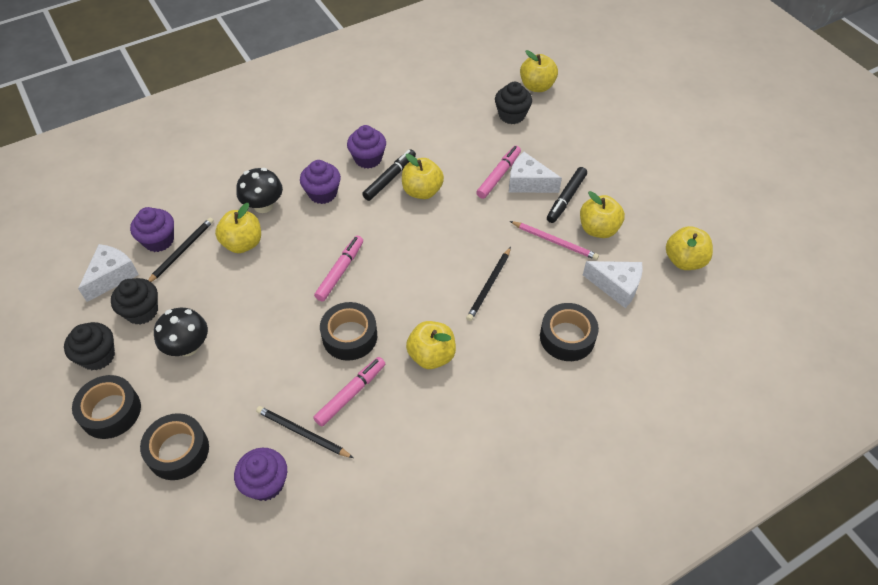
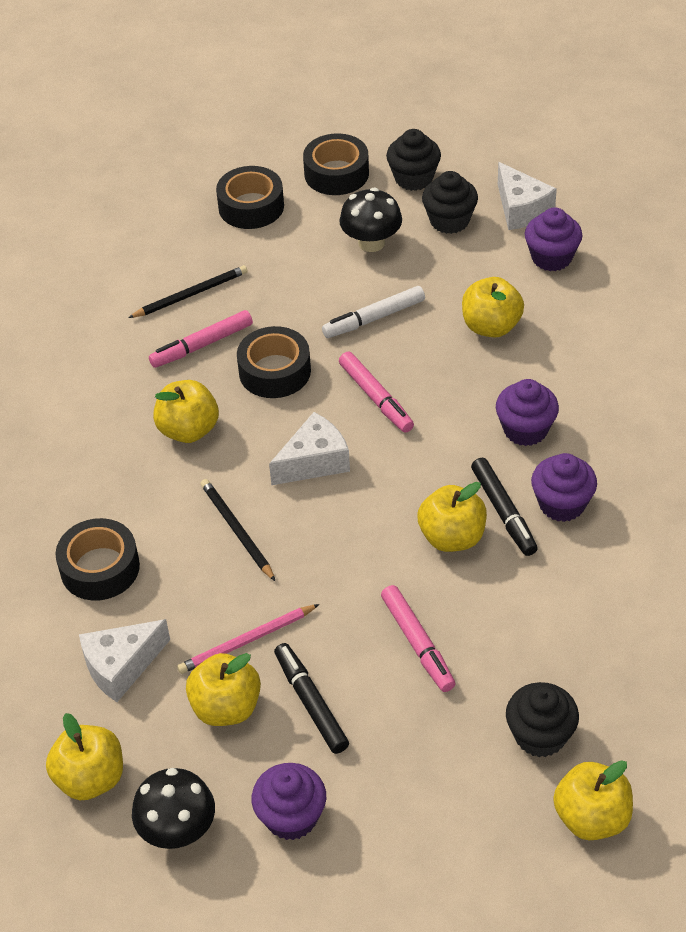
camera: 125 degrees right, 5 degrees down
black pencil [148,218,214,282] -> none
purple cupcake [234,448,287,501] -> purple cupcake moved to [252,763,326,840]
black mushroom [236,168,283,213] -> black mushroom moved to [132,768,215,849]
pink marker [313,357,385,427] -> pink marker turned 75 degrees clockwise [149,310,253,368]
white cheese [509,152,562,193] -> white cheese moved to [269,412,350,485]
none -> white marker [322,286,425,338]

